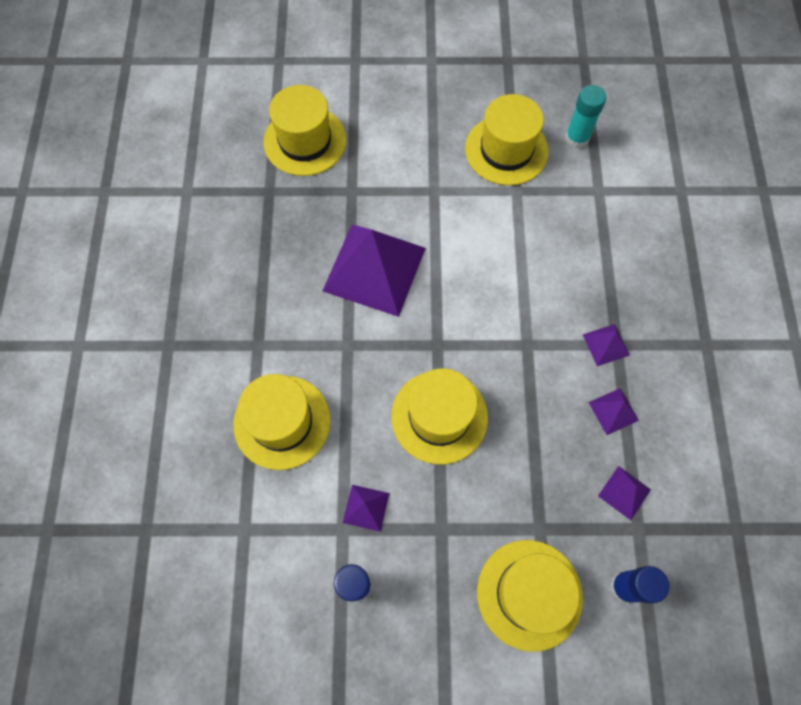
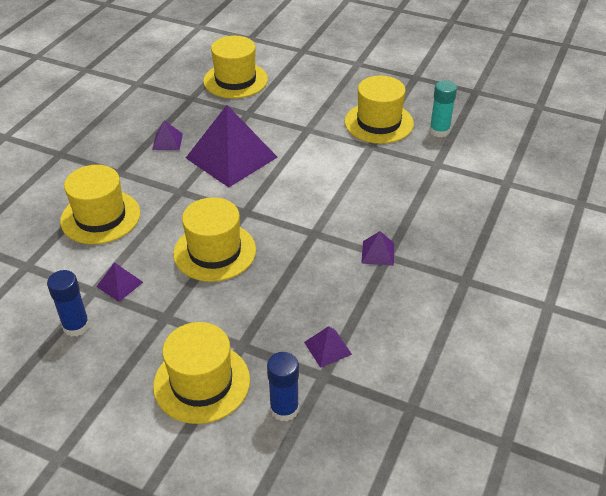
camera: 25 degrees right, 25 degrees down
purple pyramid [588,388,639,435] -> purple pyramid moved to [152,120,183,150]

